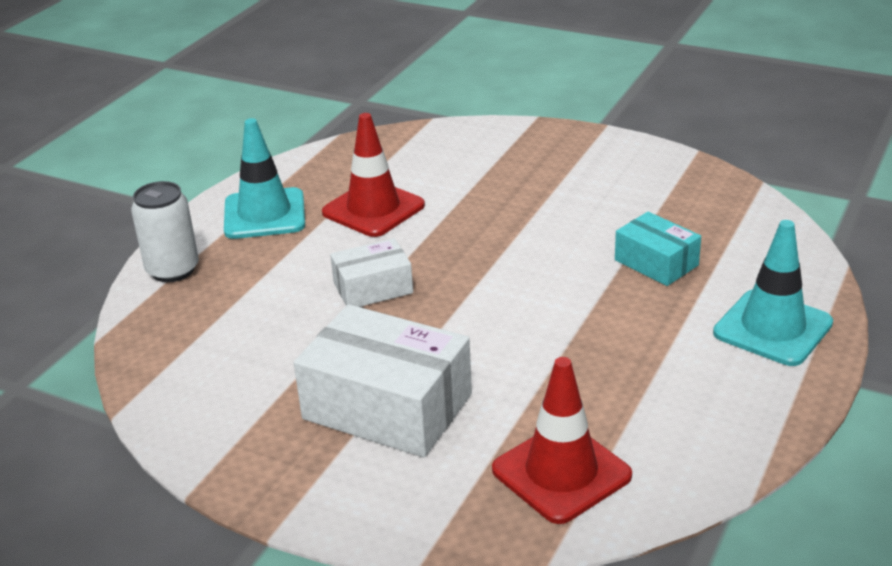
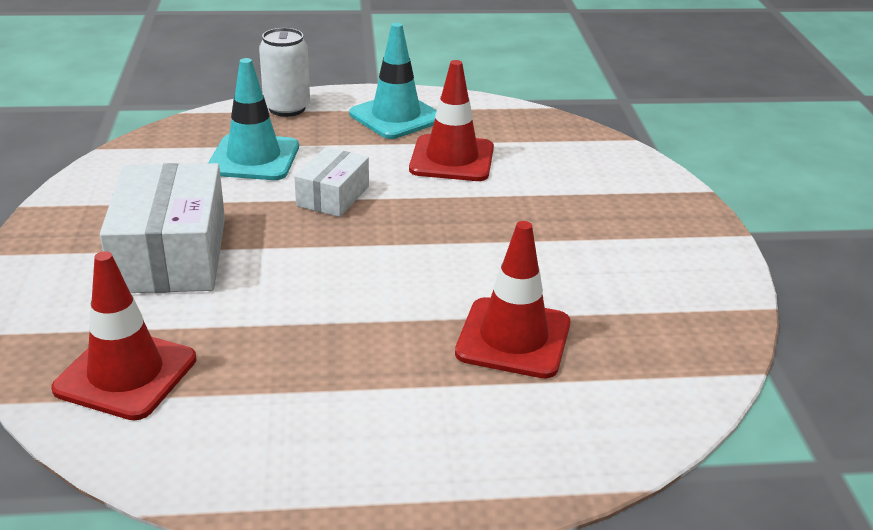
camera: 55 degrees right, 0 degrees up
white box [330,238,413,307] -> white box turned 75 degrees clockwise [294,147,369,217]
turquoise box [615,212,701,286] -> red traffic cone [455,221,570,378]
turquoise traffic cone [713,220,833,366] -> turquoise traffic cone moved to [208,58,299,180]

